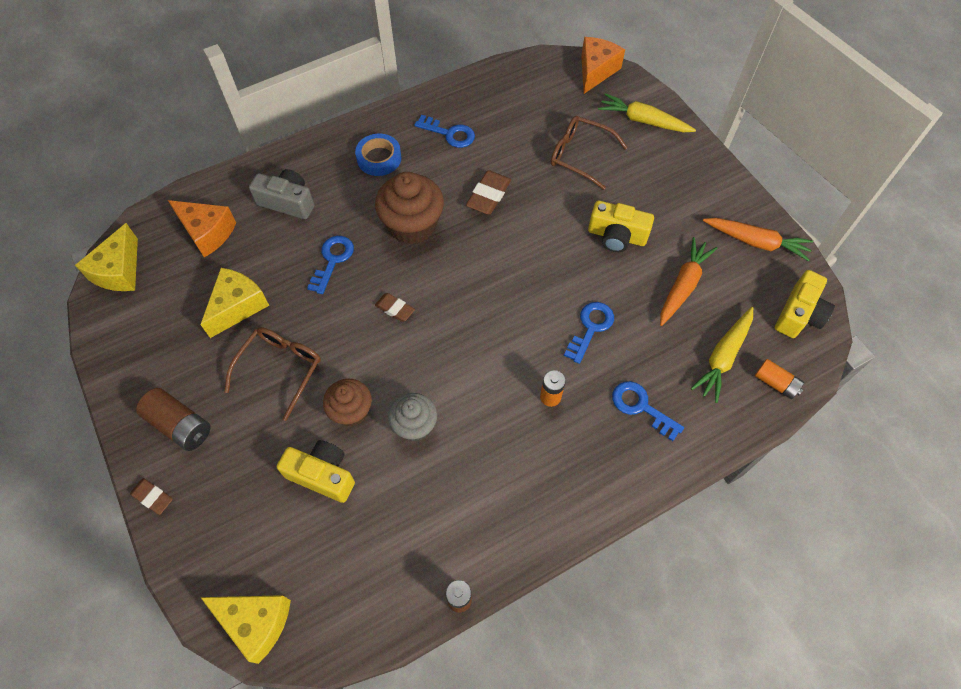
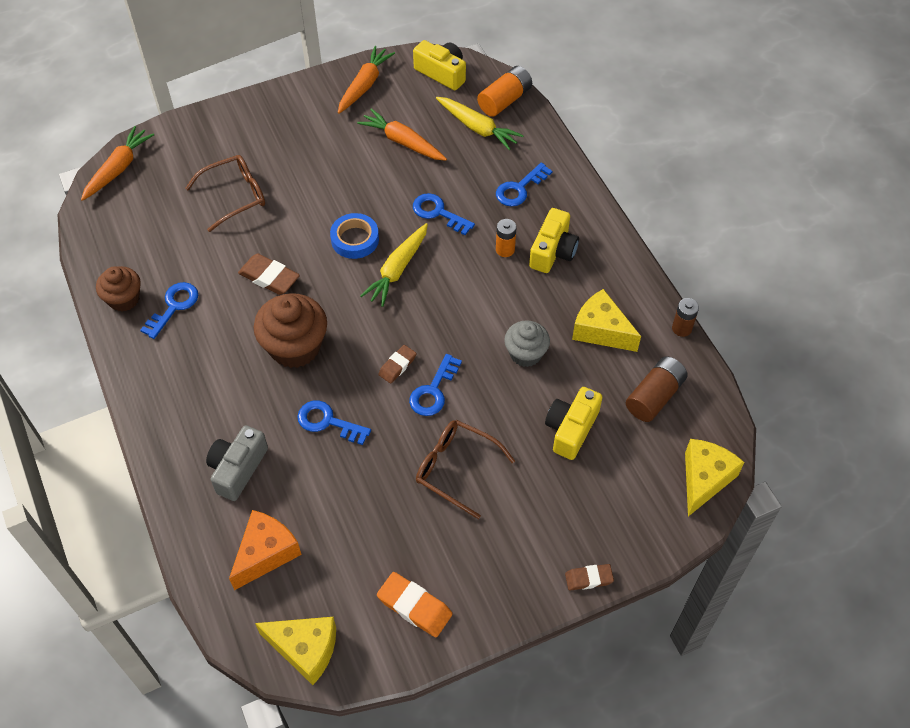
camera: 85 degrees left, 5 degrees down
brown eraser [130,478,173,515] -> brown eraser turned 45 degrees clockwise [565,564,614,591]
brown battery [136,388,211,451] -> brown battery moved to [626,357,688,422]
yellow cheese [200,268,269,338] -> yellow cheese moved to [572,289,641,352]
brown cupcake [323,379,372,427] -> brown cupcake moved to [96,266,141,312]
blue tape [355,134,402,176] -> blue tape moved to [330,213,379,259]
brown glasses [551,116,628,190] -> brown glasses turned 150 degrees counterclockwise [185,155,265,232]
orange cheese [581,37,625,94] -> orange carrot [81,126,154,201]
yellow camera [588,201,654,252] -> yellow camera moved to [529,208,579,273]
yellow carrot [598,93,696,132] -> yellow carrot moved to [360,223,428,307]
orange battery [755,359,804,399] -> orange battery [477,66,532,117], size x1.54
none -> orange eraser [377,572,452,637]
none -> blue key [409,354,462,416]

